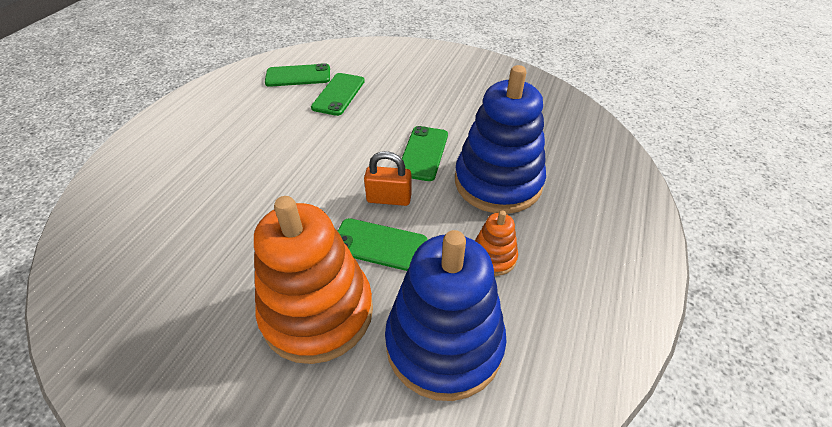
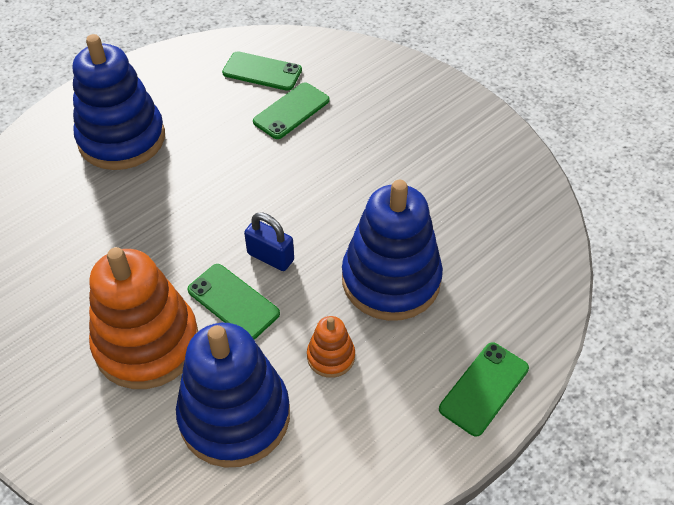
camera: 25 degrees right, 5 degrees up
orange padlock [364,151,412,206] -> blue padlock [244,213,294,271]
green phone [402,126,448,181] -> green phone moved to [439,342,529,437]
none -> blue stacking toy [73,34,165,170]

